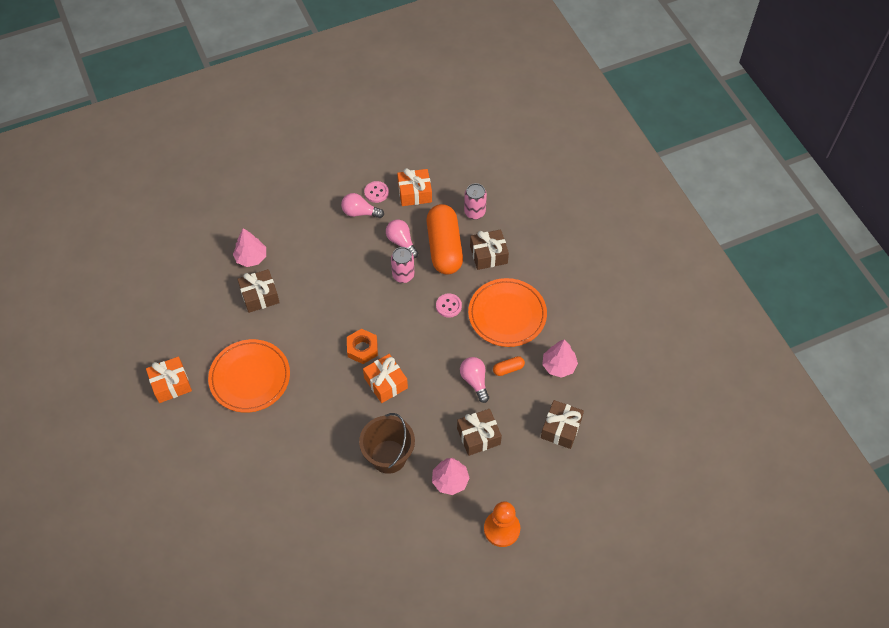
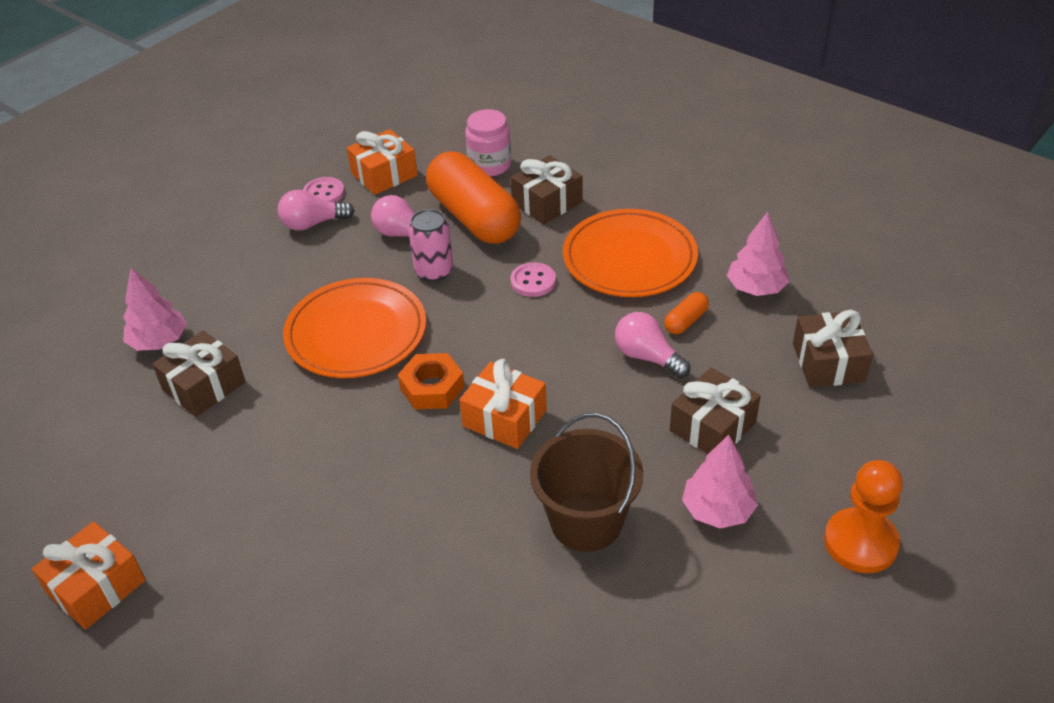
camera: 25 degrees left, 15 degrees down
orange plate [208,339,290,413] -> orange plate moved to [283,278,426,378]
pink can [464,183,487,220] -> pink jar [465,109,511,176]

